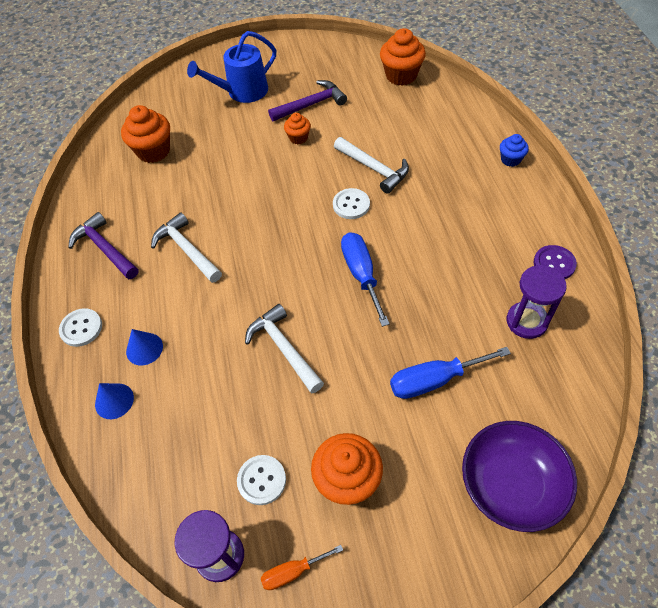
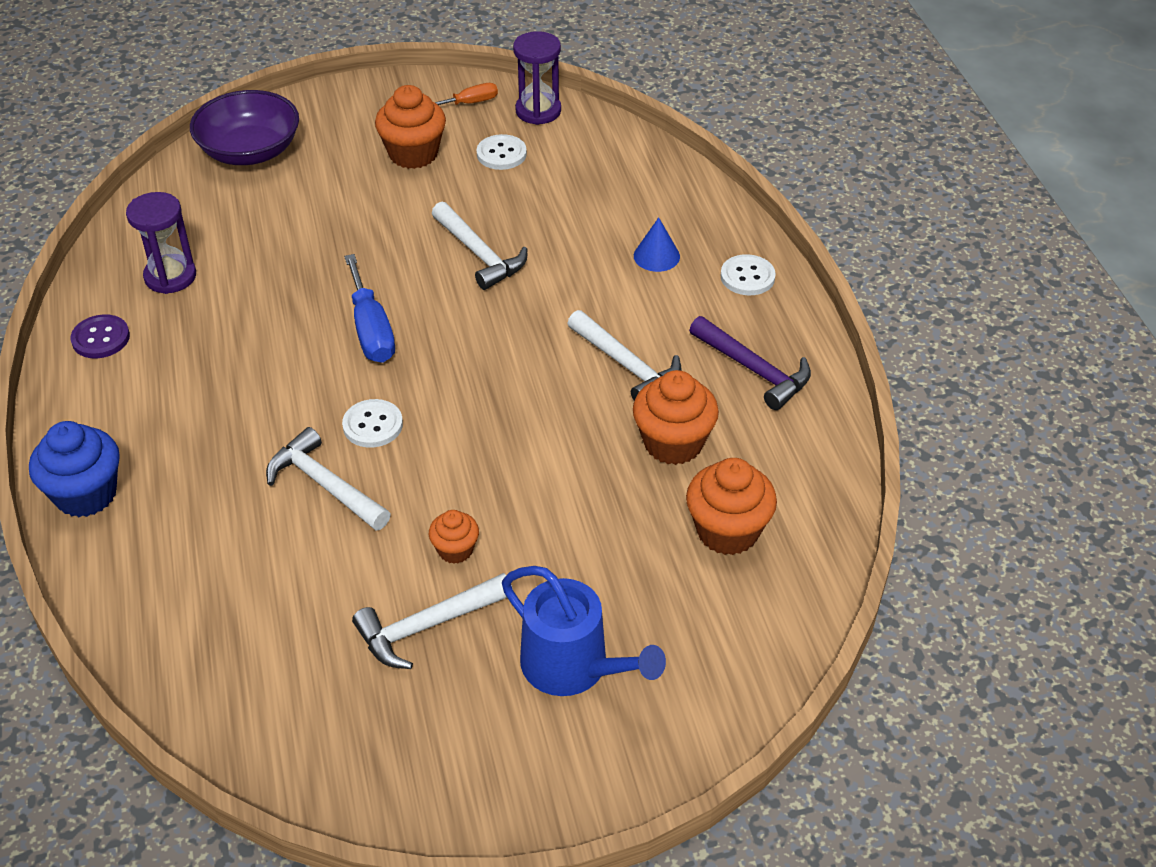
camera: 175 degrees right, 10 degrees down
blue cone [95,383,134,419] -> none
blue watering can [187,31,276,103] -> blue watering can turned 75 degrees clockwise [502,566,666,696]
purple hammer [268,80,347,121] -> white hammer [352,573,512,669]
orange cupcake [380,28,426,86] -> orange cupcake moved to [633,370,719,465]
blue screwdriver [390,347,511,399] -> none
blue cupcake [500,134,529,167] -> blue cupcake [29,421,120,517], size x1.79

